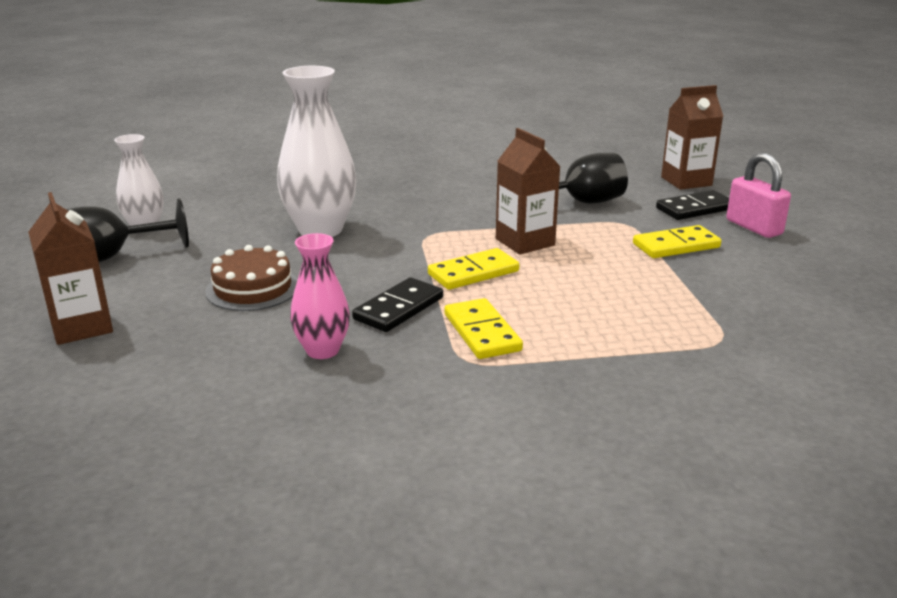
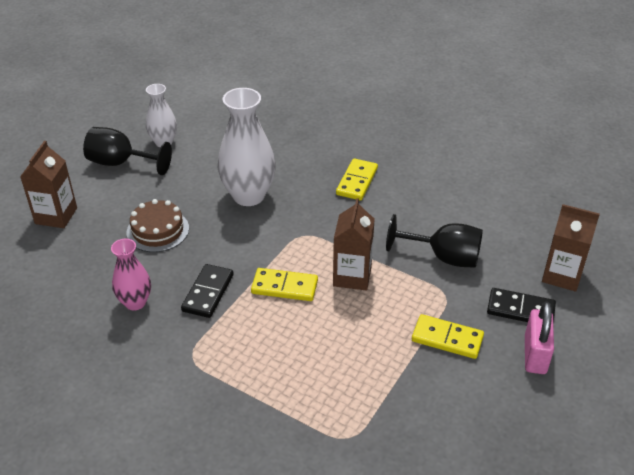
camera: 40 degrees right, 15 degrees up
black domino [352,277,443,332] -> black domino turned 60 degrees counterclockwise [181,264,234,318]
yellow domino [445,298,523,359] -> yellow domino moved to [336,158,378,200]

